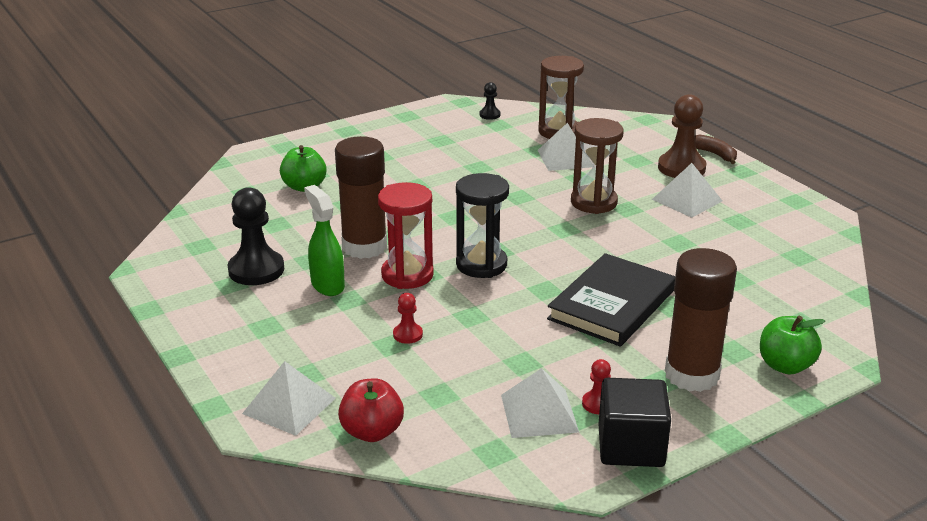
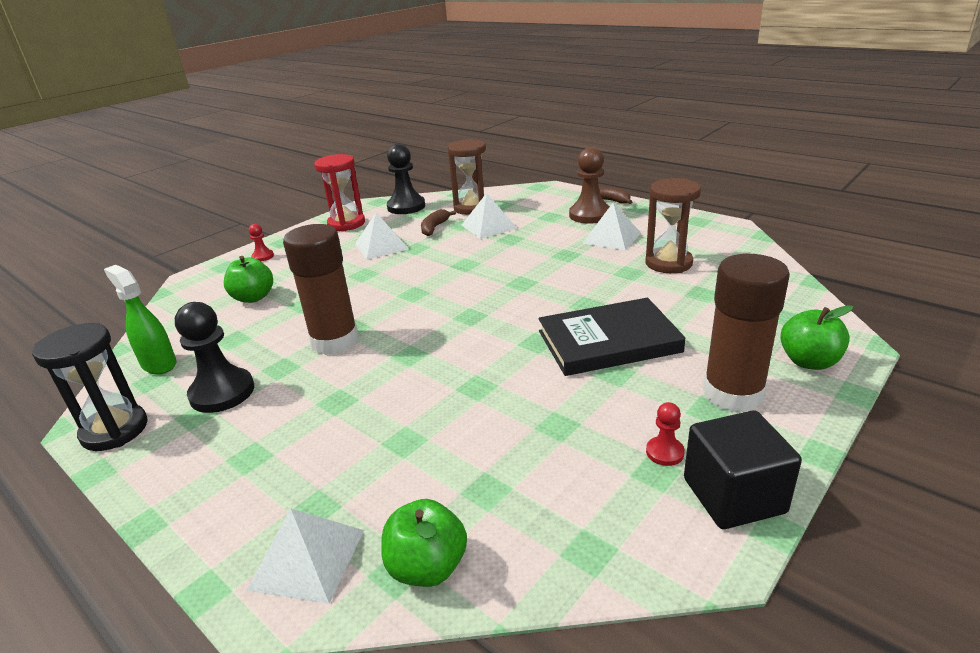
camera: 15 degrees left, 0 degrees up
green spray bottle [304,185,345,296] -> green spray bottle moved to [104,265,176,374]
red apple [338,378,404,442] -> green apple [381,499,467,587]
red hourglass [378,182,434,289] -> red hourglass moved to [314,154,365,232]
red pawn [393,293,423,344] -> red pawn moved to [249,224,274,261]
black hourglass [456,173,509,278] -> black hourglass moved to [32,323,148,451]
black pawn [480,82,501,120] -> black pawn [387,144,425,214], size x2.04
white pyramid [501,368,579,438] -> white pyramid moved to [355,213,409,260]
black book [547,253,675,347] -> black book turned 60 degrees clockwise [539,298,685,376]
brown hourglass [571,118,624,214] -> brown hourglass moved to [645,178,701,273]
none -> brown banana [421,209,456,236]

